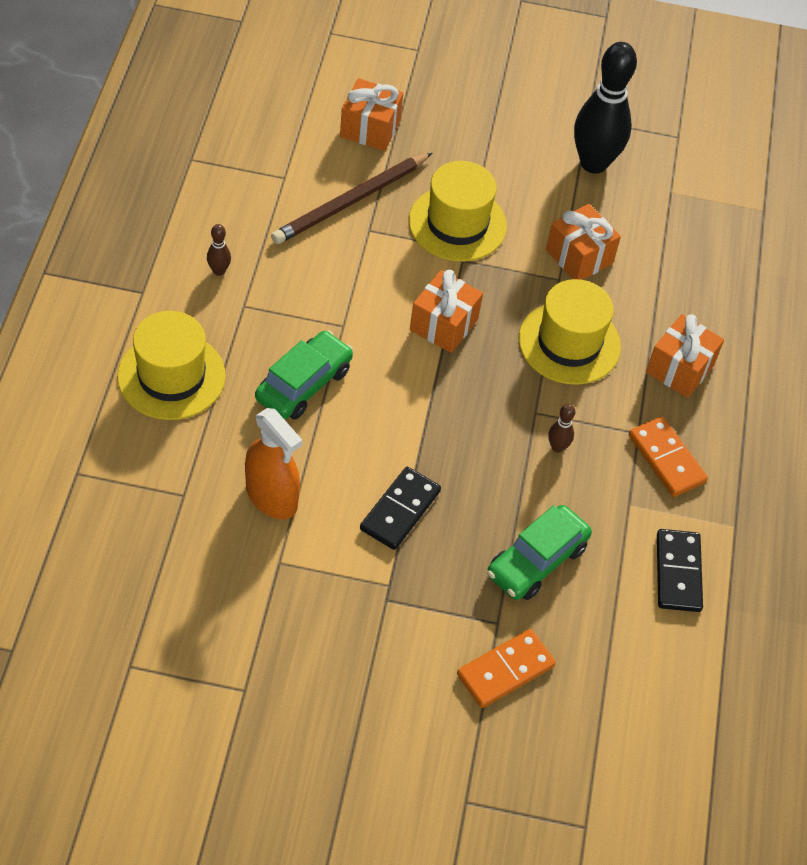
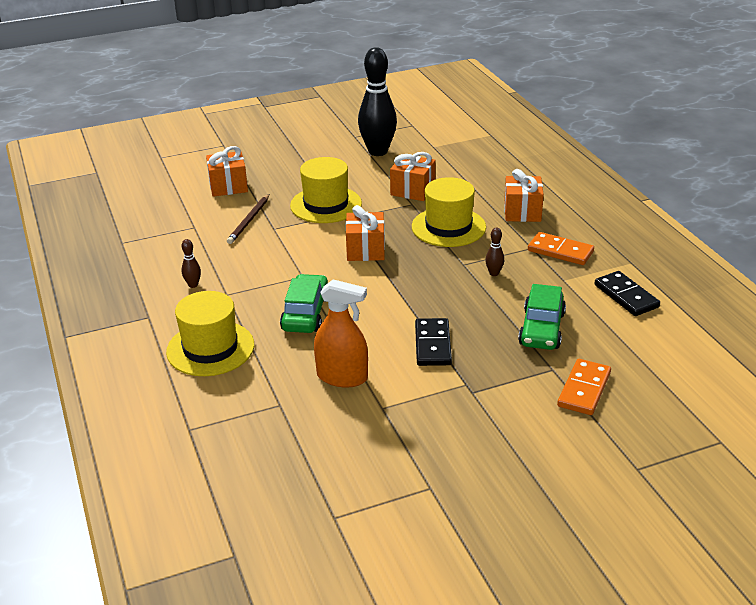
camera: 25 degrees left, 20 degrees down
brown pencil [271,153,432,244] -> brown pencil [227,194,269,244], size x0.65

